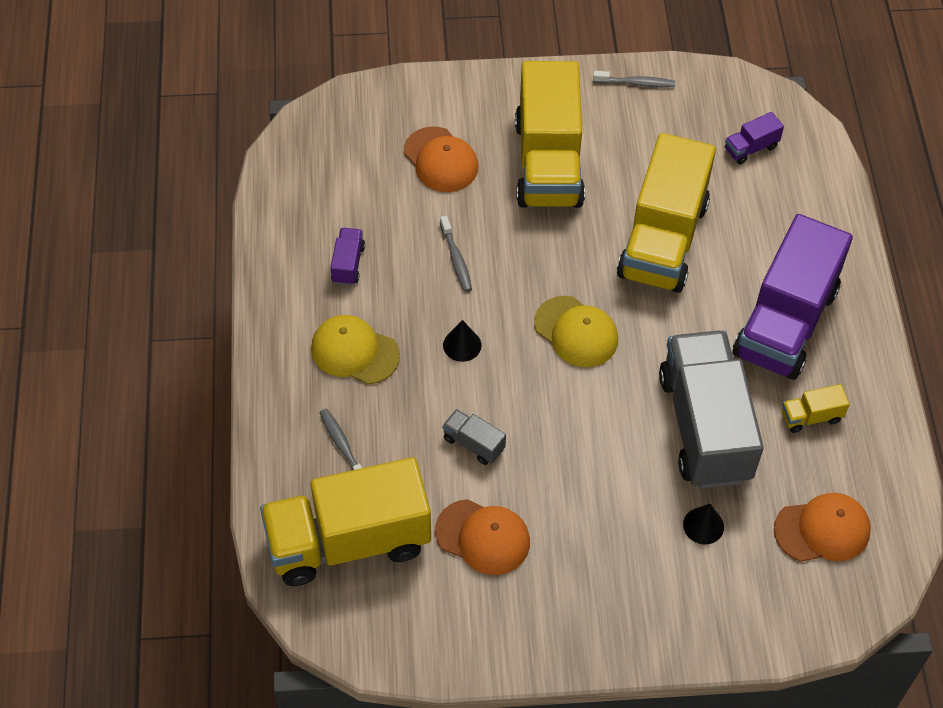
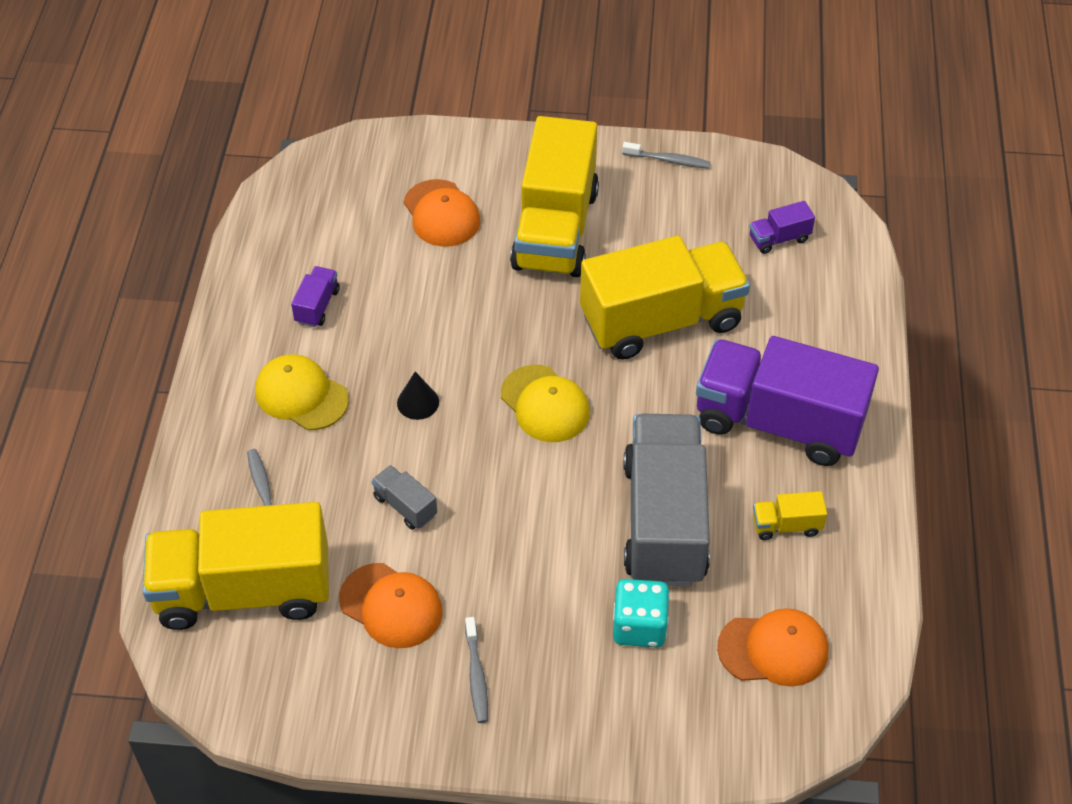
camera: 10 degrees right, 5 degrees down
grey toothbrush [440,215,472,292] -> grey toothbrush moved to [465,617,488,723]
yellow truck [617,133,716,293] -> yellow truck turned 135 degrees counterclockwise [580,236,750,360]
black cone [683,504,724,545] -> turquoise dice [613,579,670,648]
purple truck [732,214,853,380] -> purple truck turned 75 degrees clockwise [696,336,879,466]

